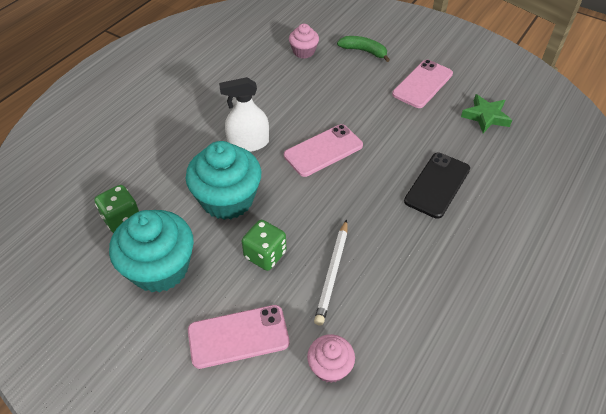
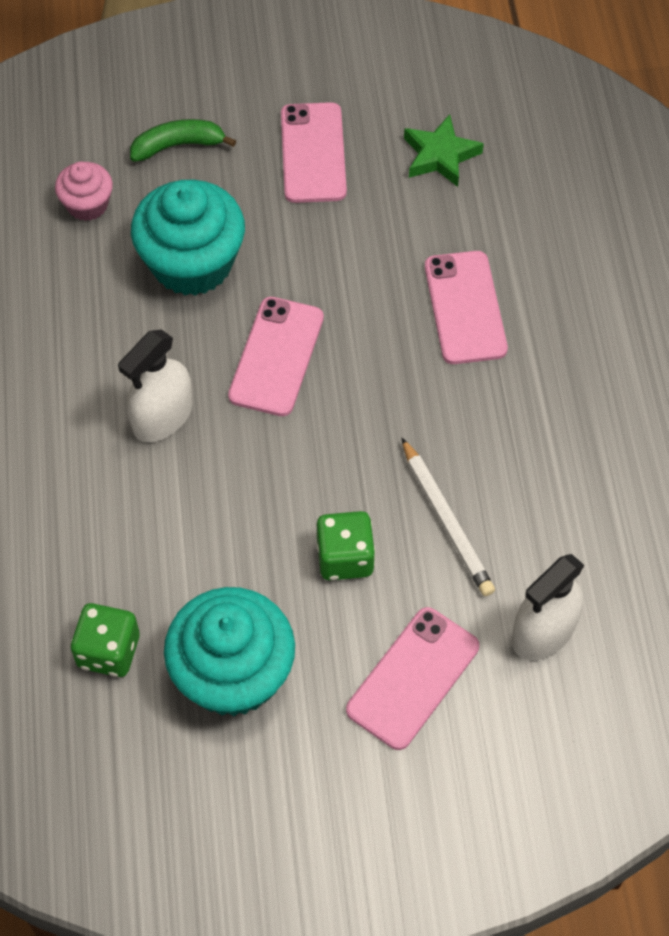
camera: 40 degrees left, 10 degrees up
turquoise cupcake [186,141,261,220] -> turquoise cupcake moved to [131,180,245,296]
pink cupcake [307,334,355,383] -> white spray bottle [512,554,584,660]
black phone [404,153,470,219] -> pink phone [425,251,508,364]

